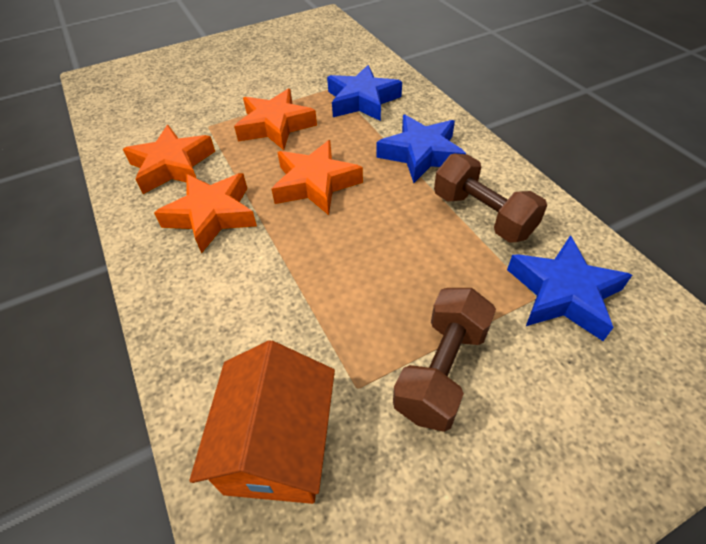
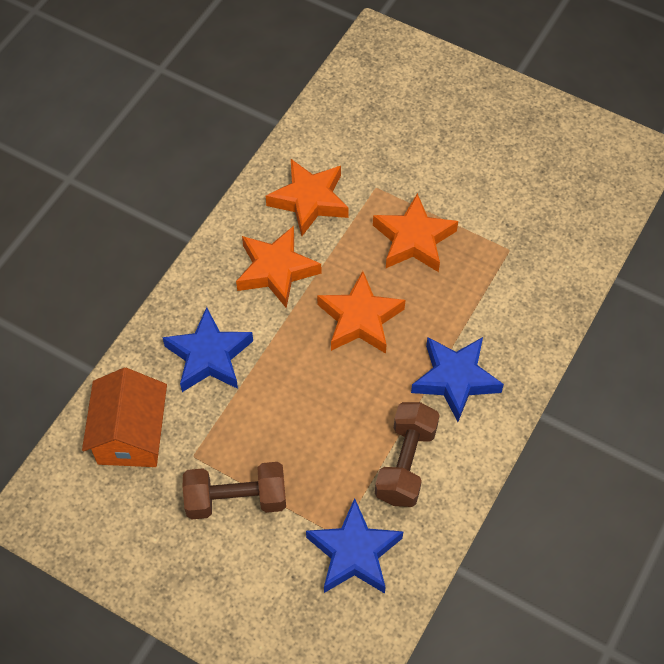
camera: 55 degrees right, 10 degrees up
orange house [189,340,335,504] -> orange house turned 60 degrees counterclockwise [82,368,167,467]
blue star [327,65,402,121] -> blue star moved to [162,307,253,392]

